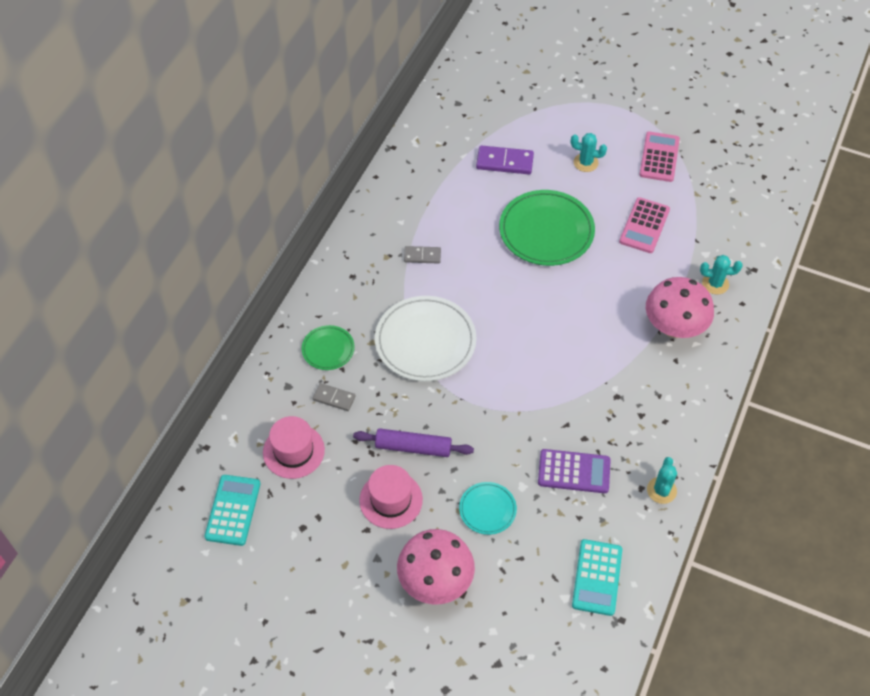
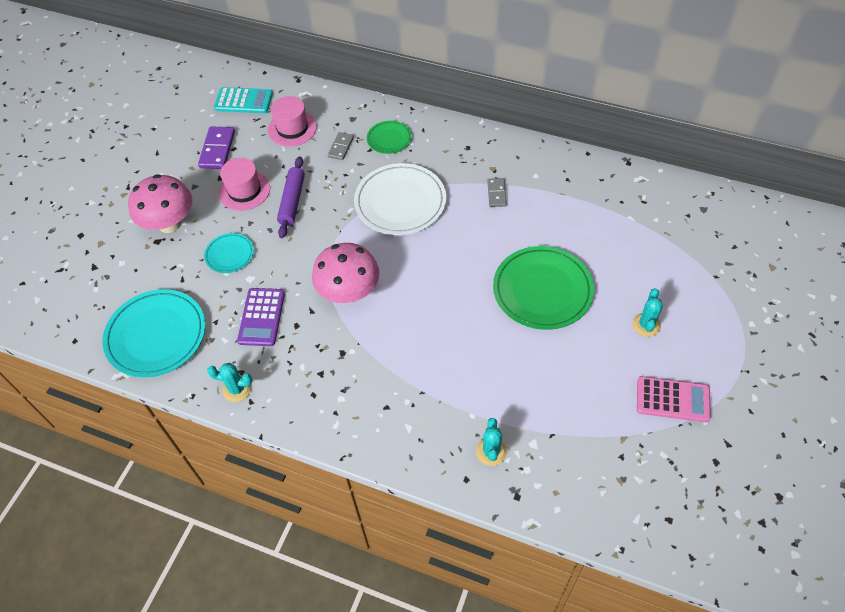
camera: 90 degrees right, 0 degrees up
purple domino [476,145,534,174] -> purple domino moved to [198,126,235,169]
turquoise calculator [572,539,622,616] -> turquoise plate [102,289,205,378]
pink calculator [619,197,670,253] -> none
pink mushroom [646,277,714,338] -> pink mushroom moved to [312,243,380,303]

